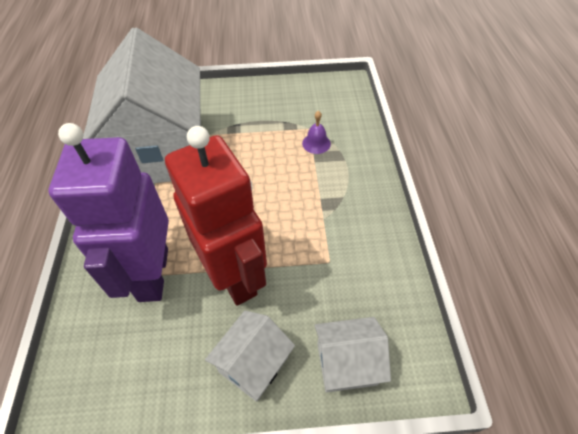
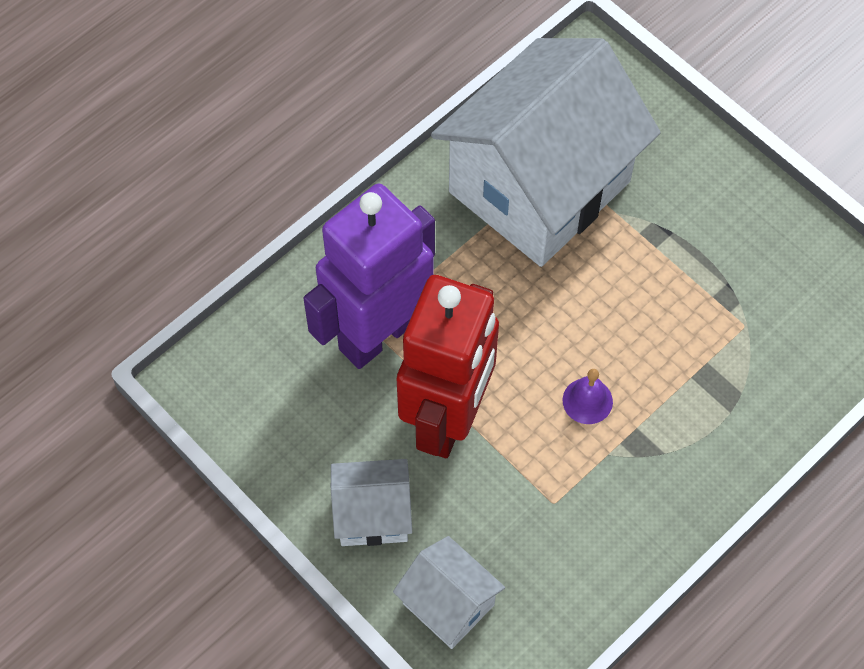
camera: 50 degrees right, 10 degrees up
purple bell [302,111,331,154] -> purple bell moved to [563,369,613,424]

